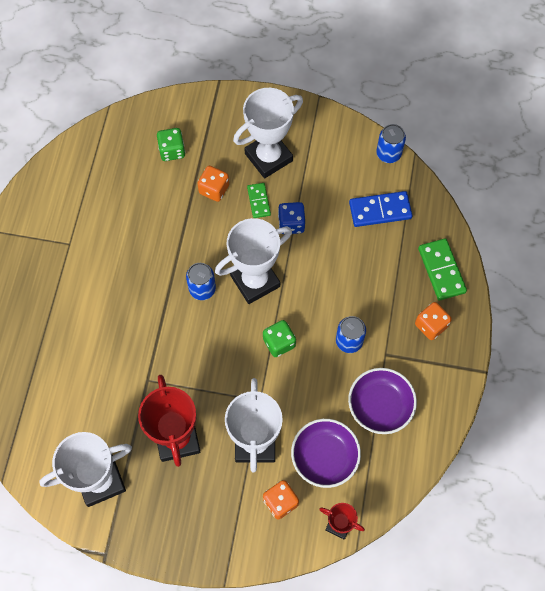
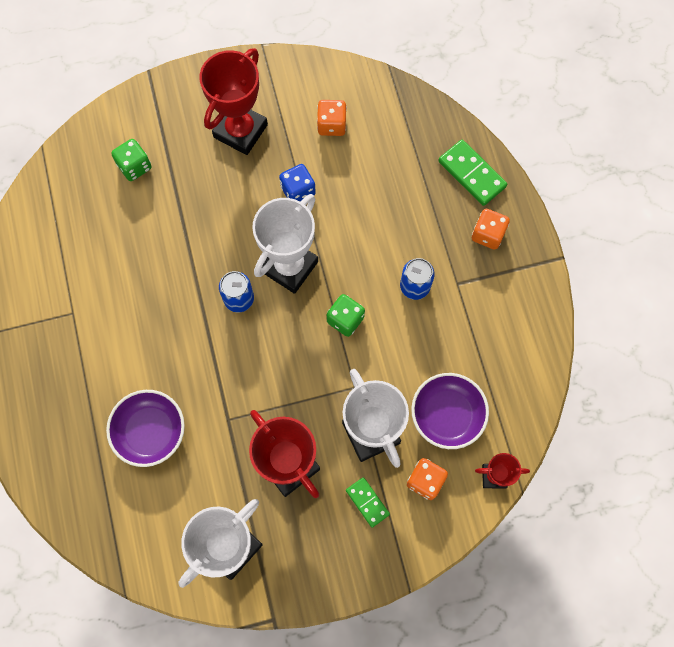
camera: 25 degrees left, 5 degrees up
orange dice [197,166,229,202] -> orange dice moved to [317,100,347,136]
white trophy [233,88,303,178] -> red trophy [200,48,268,155]
green domino [247,183,271,218] -> green domino moved to [346,477,390,528]
purple bowl [348,368,417,434] -> purple bowl moved to [106,390,185,467]
blue domino [349,191,412,227] -> none
blue can [376,124,406,163] -> none

